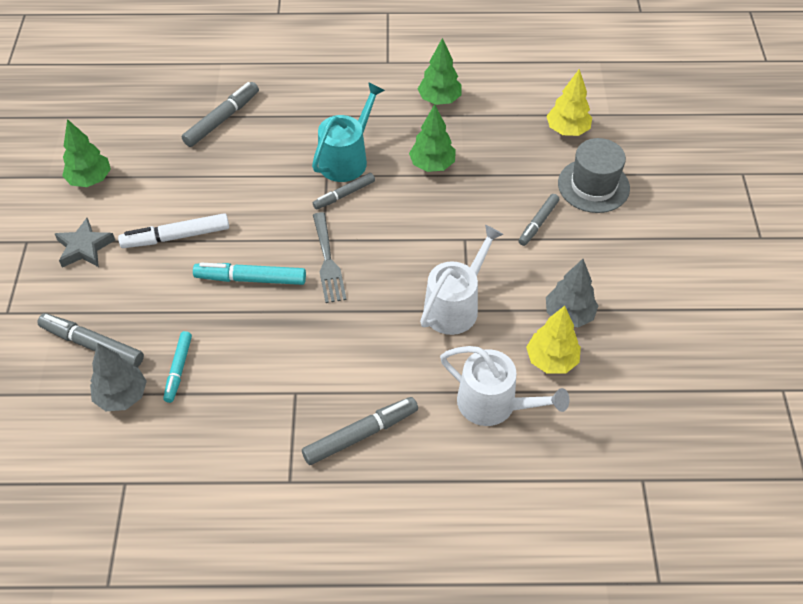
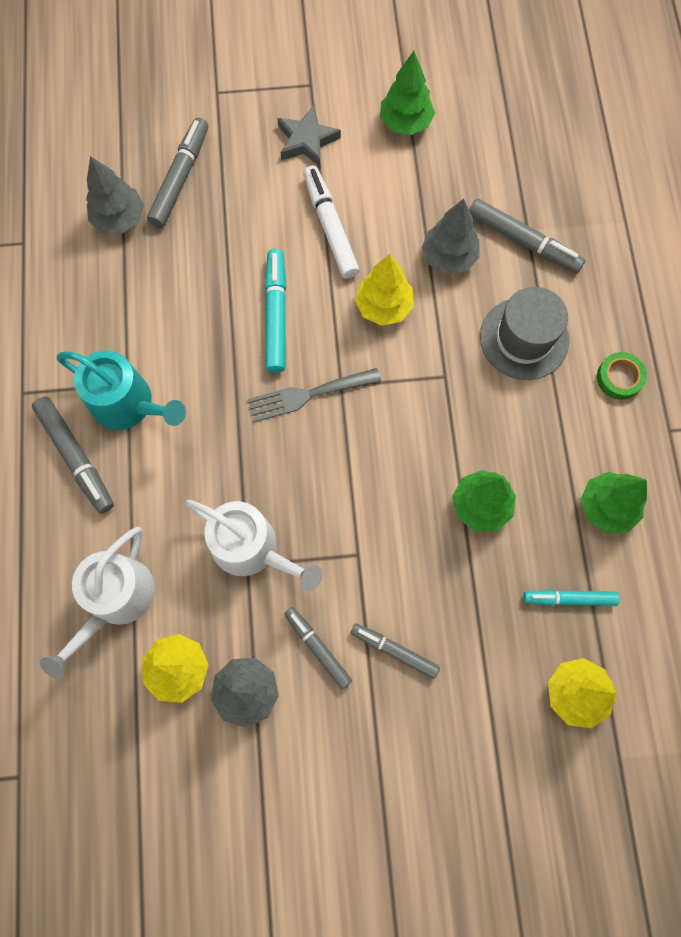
camera: 85 degrees right, 20 degrees up
turquoise marker [163,331,192,403] -> turquoise marker moved to [523,590,619,606]
turquoise watering can [312,82,385,182] -> turquoise watering can moved to [57,350,186,430]
grey marker [313,173,375,210] -> grey marker moved to [284,607,352,689]
grey hat [558,138,630,213] -> grey hat moved to [480,287,569,380]
none -> yellow tree [355,254,414,326]
none -> grey tree [422,199,480,274]
none -> green tape [597,352,647,400]

